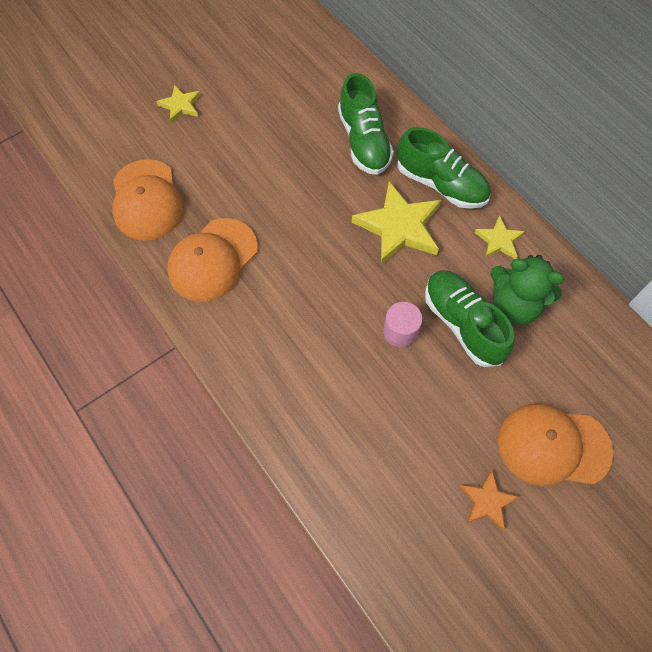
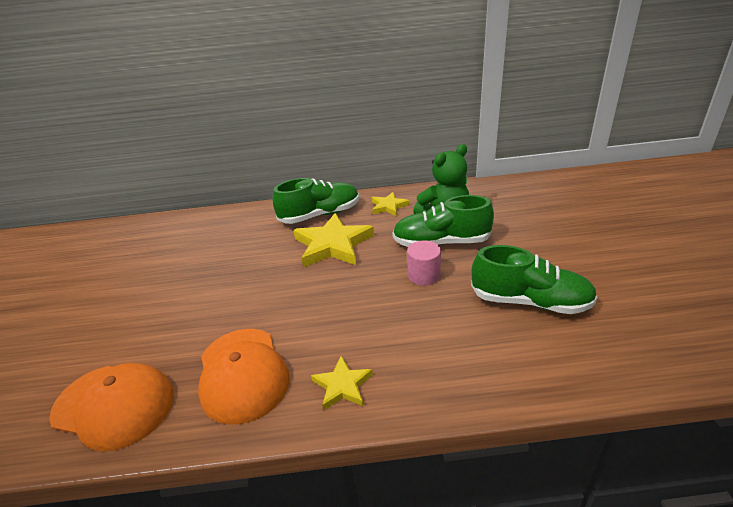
camera: 55 degrees left, 30 degrees down
yellow star [156,85,201,123] -> yellow star moved to [311,356,373,410]
green shoe [338,73,394,175] -> green shoe moved to [471,245,597,314]
orange star [460,470,519,530] -> none
orange cap [498,404,613,486] -> none

